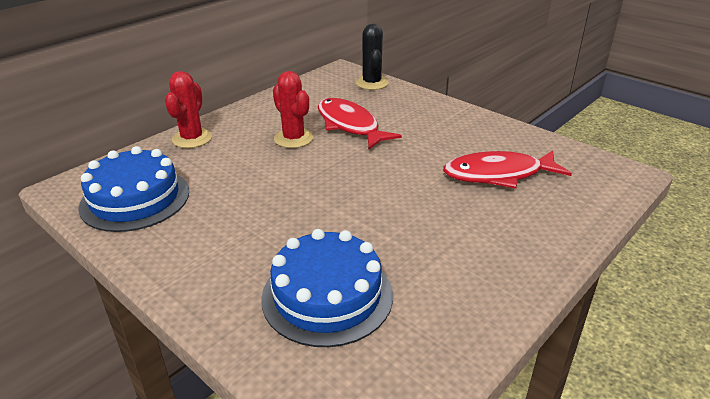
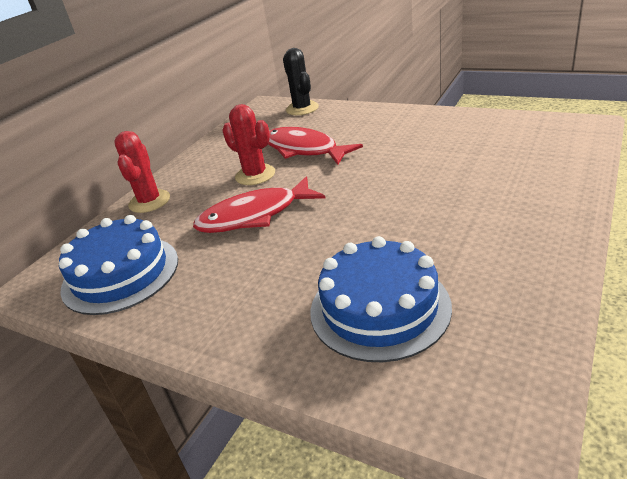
camera: 10 degrees left, 0 degrees up
red fish [443,150,572,189] -> red fish moved to [193,176,325,233]

